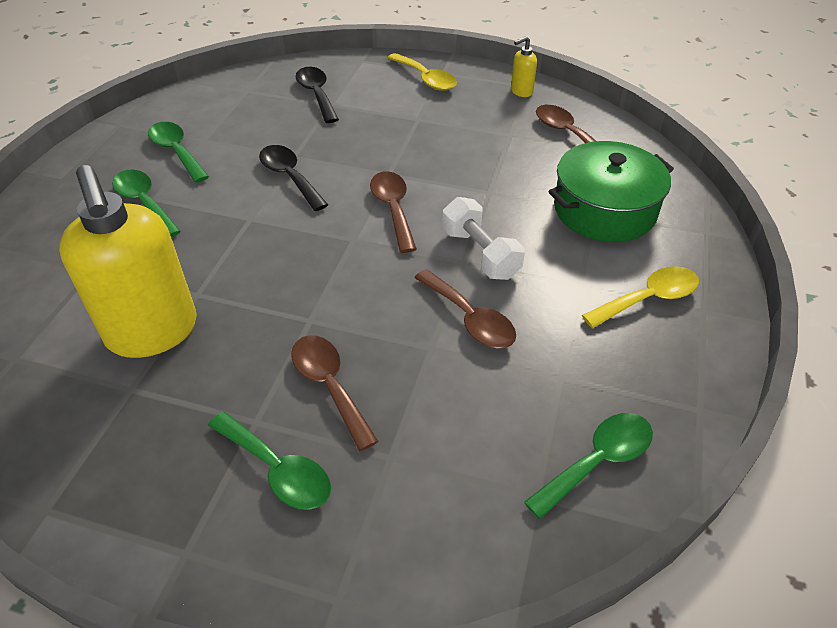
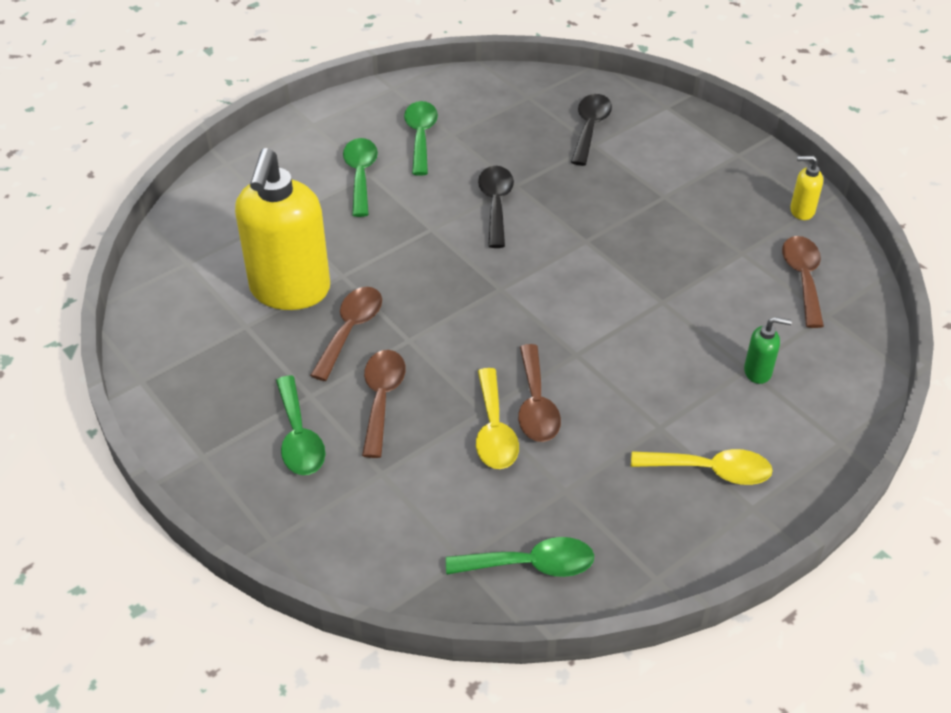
camera: 35 degrees right, 0 degrees up
brown spoon [370,171,417,253] -> brown spoon moved to [310,287,382,381]
yellow spoon [387,53,457,91] -> yellow spoon moved to [476,368,519,469]
white dumbbell [442,197,525,280] -> none
green pot [548,141,674,242] -> green soap dispenser [744,317,792,384]

